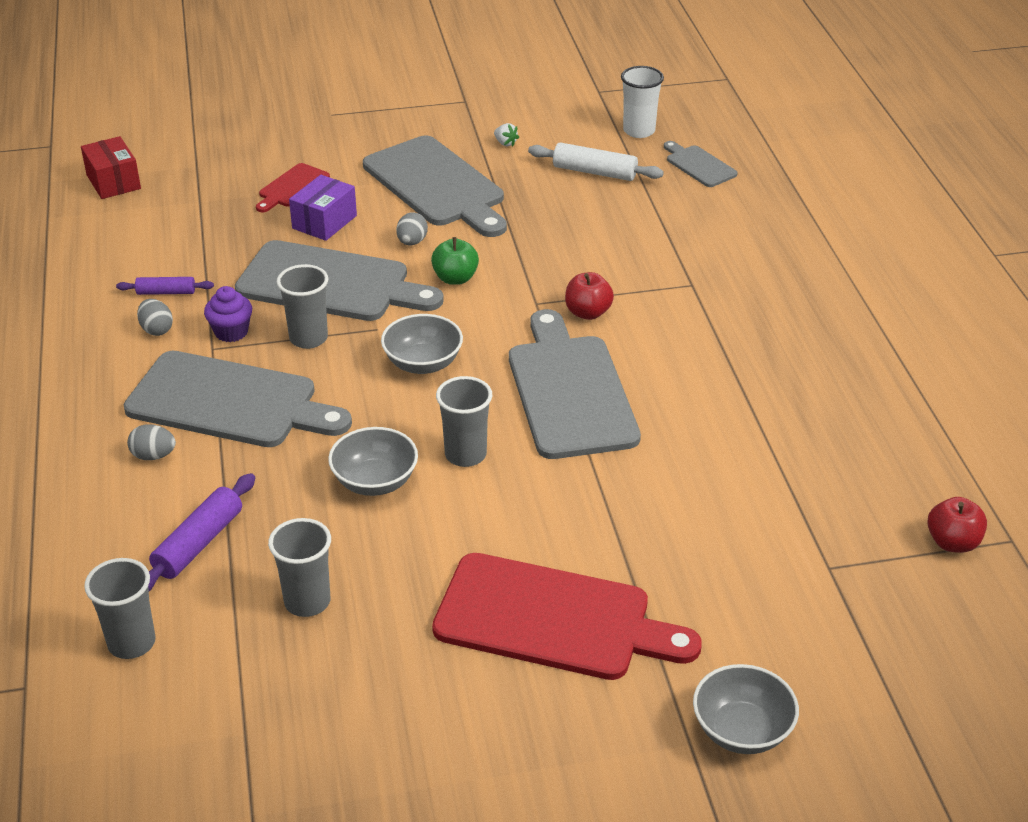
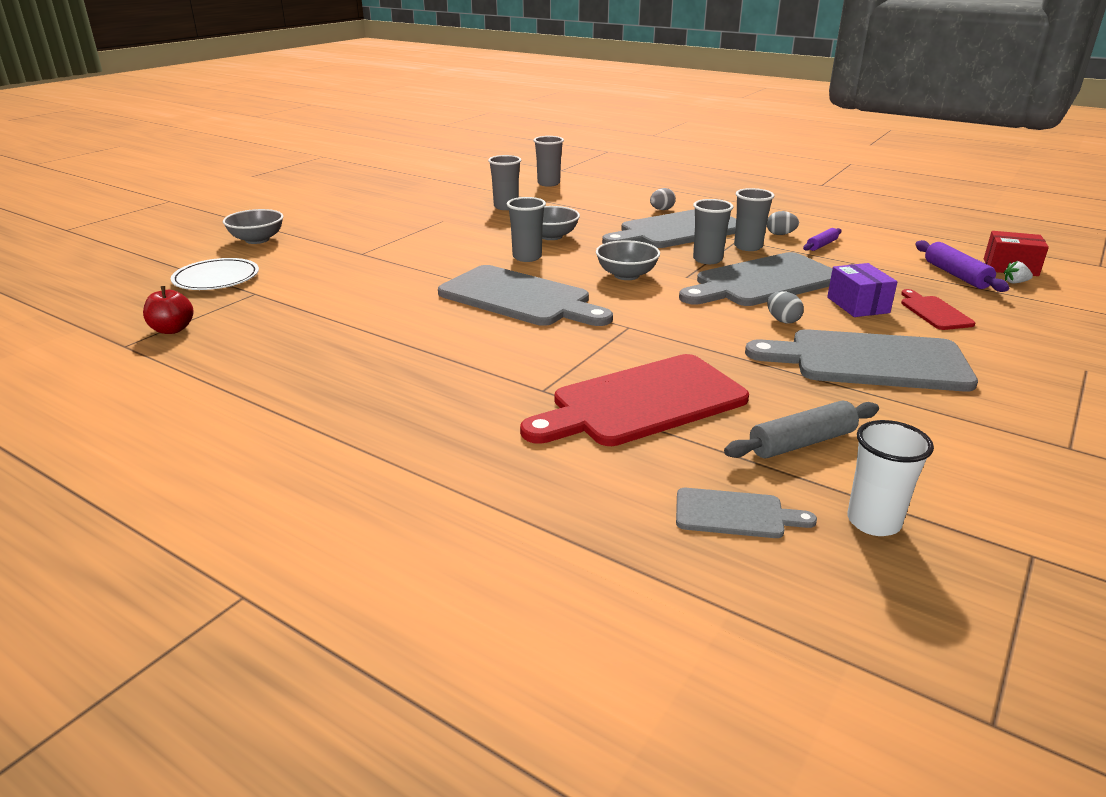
camera: 135 degrees right, 10 degrees down
purple rolling pin [148,473,255,591] -> purple rolling pin moved to [915,240,1009,292]
purple cupcake [204,286,252,342] -> grey cup [734,188,775,251]
green apple [431,237,479,285] -> none
red cutting board [432,553,702,680] -> red cutting board moved to [520,354,749,446]
white strawberry [494,123,519,147] -> white strawberry moved to [1004,261,1033,283]
white rolling pin [528,142,664,181] -> grey rolling pin [724,400,879,458]
red apple [565,272,614,320] -> none
none -> white plate [171,258,259,290]

